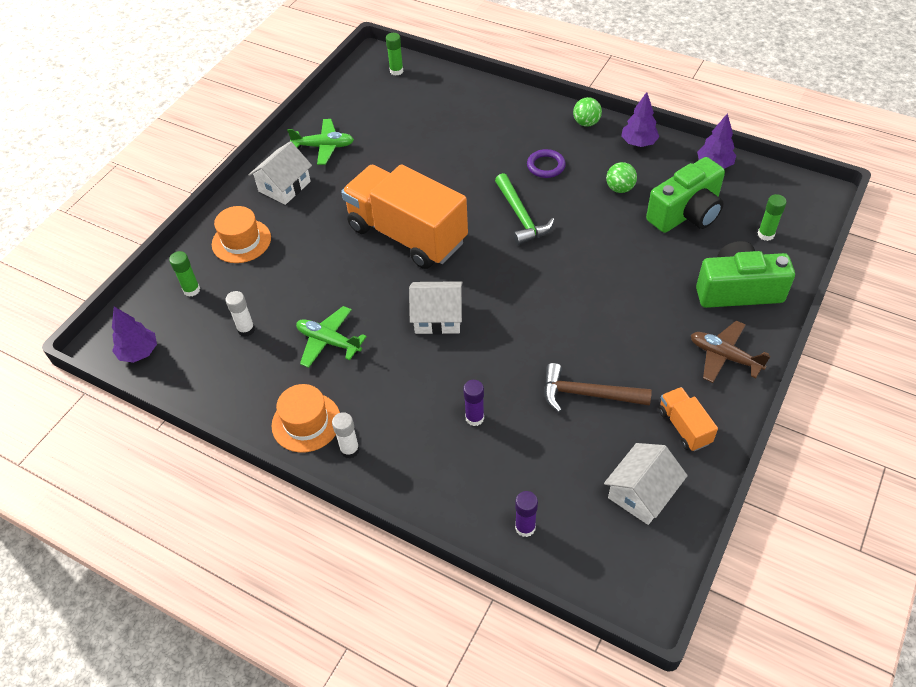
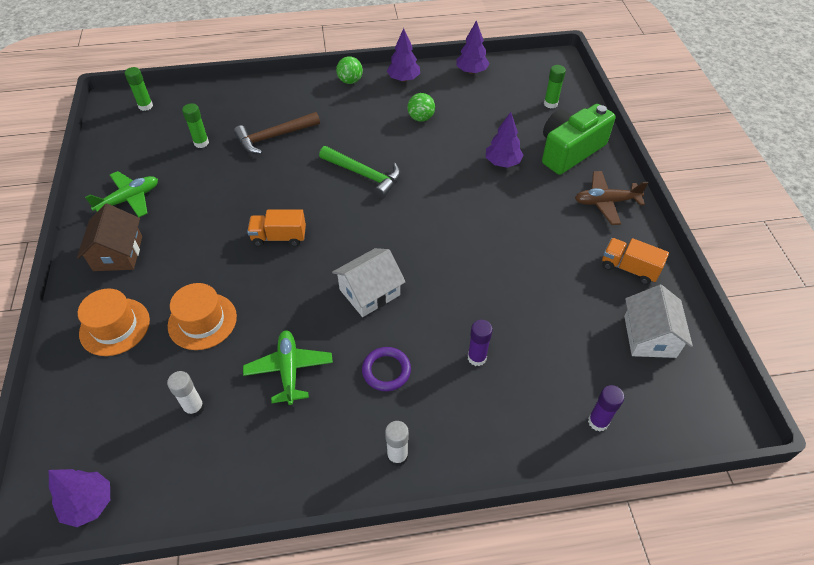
camera: 40 degrees left, 0 degrees up
green glue stick [169,251,200,297] -> green glue stick moved to [182,103,209,148]
white house [249,141,312,205] -> brown house [77,204,142,271]
orange hat [272,384,340,453] -> orange hat moved to [168,283,237,350]
green plane [296,306,367,368] -> green plane turned 90 degrees clockwise [243,330,333,405]
orange truck [341,164,468,269] -> orange truck [247,209,306,247], size x0.43
purple ring [527,149,566,178] -> purple ring moved to [362,347,411,391]
brown hammer [544,363,652,412] -> brown hammer moved to [234,112,320,154]
green camera [646,157,725,233] -> none
none -> purple tree [486,112,524,168]

